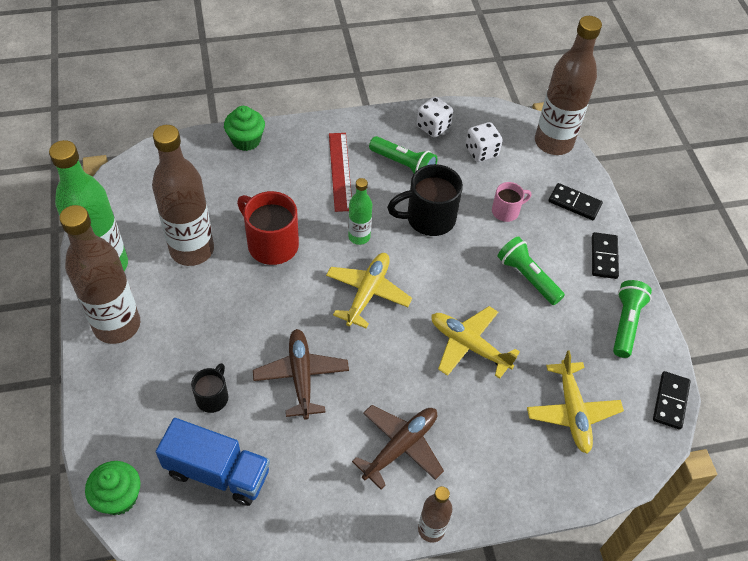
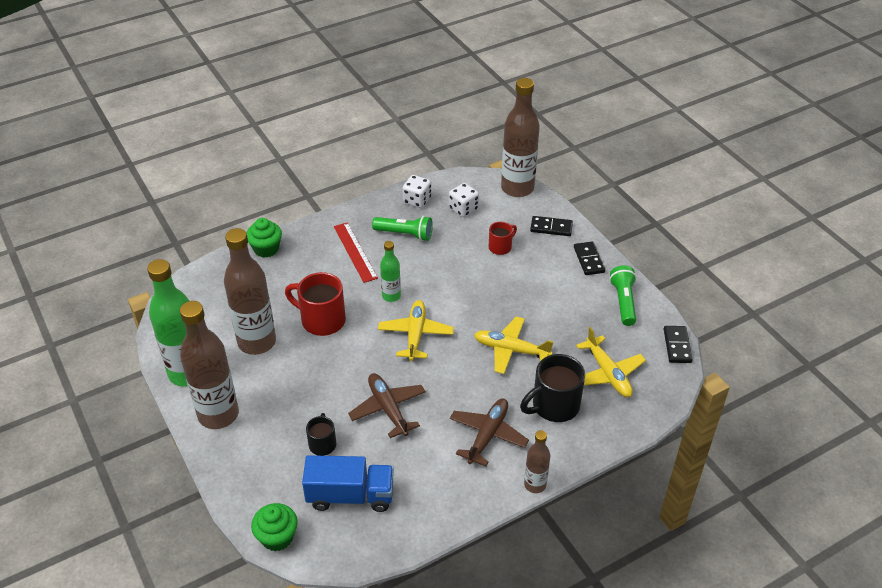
camera: 15 degrees left, 10 degrees down
black mug [387,164,463,236] -> black mug moved to [520,354,585,422]
pink mug [492,182,531,222] -> red mug [489,222,517,255]
green flashlight [497,237,565,305] -> none

